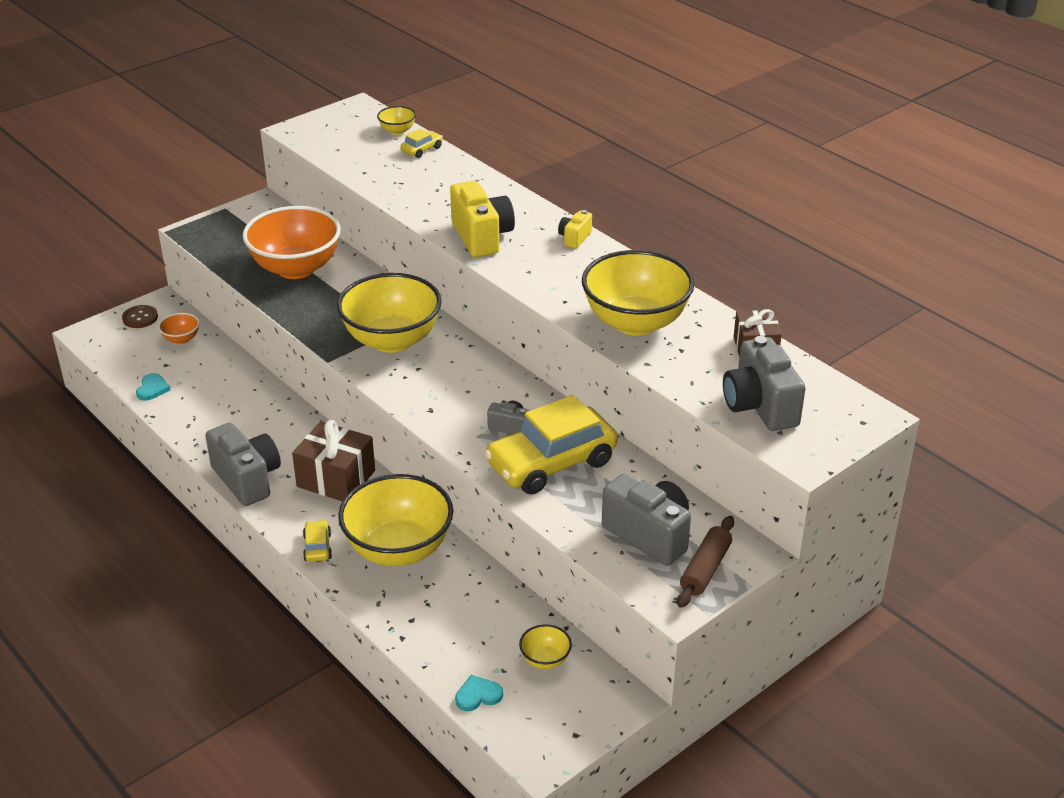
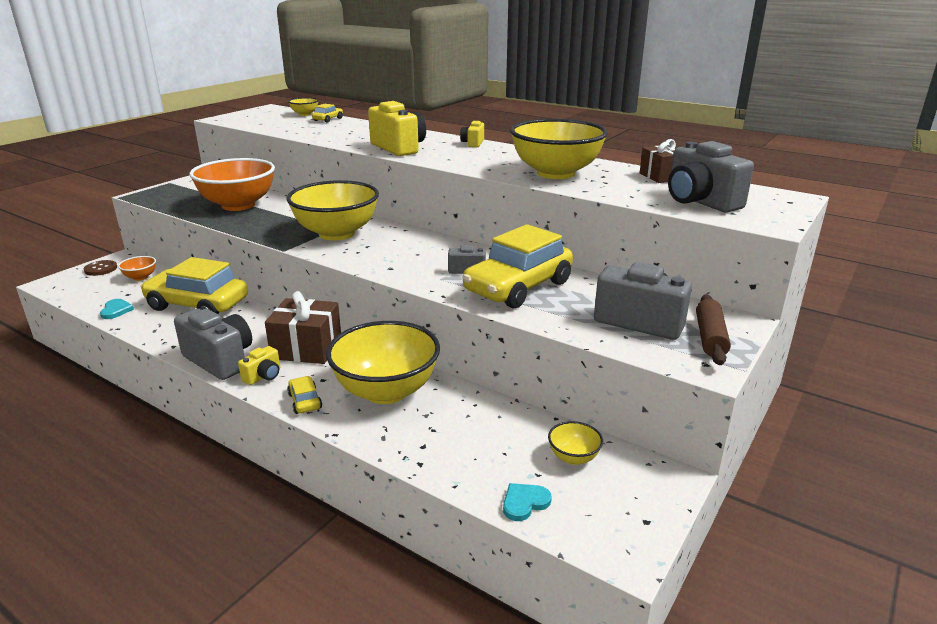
camera: 15 degrees left, 10 degrees down
none -> yellow car [141,257,248,314]
none -> yellow camera [238,346,280,385]

